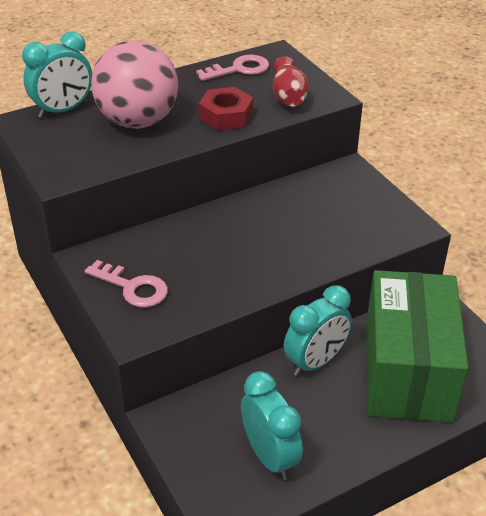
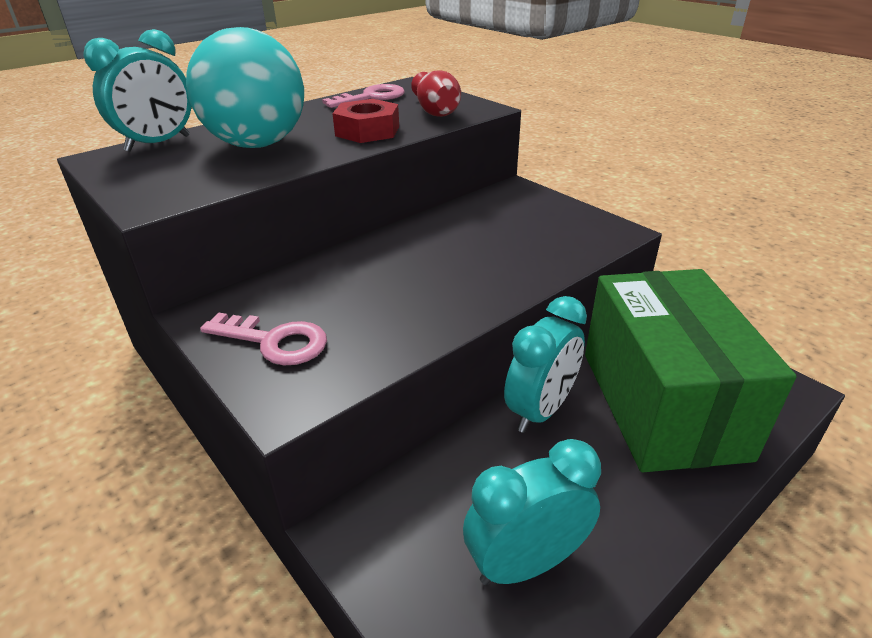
camera: 10 degrees left, 5 degrees down
pink ball [91,40,178,129] -> turquoise ball [186,27,304,148]
turquoise clock [241,371,303,480] -> turquoise clock turned 75 degrees counterclockwise [463,439,601,585]

